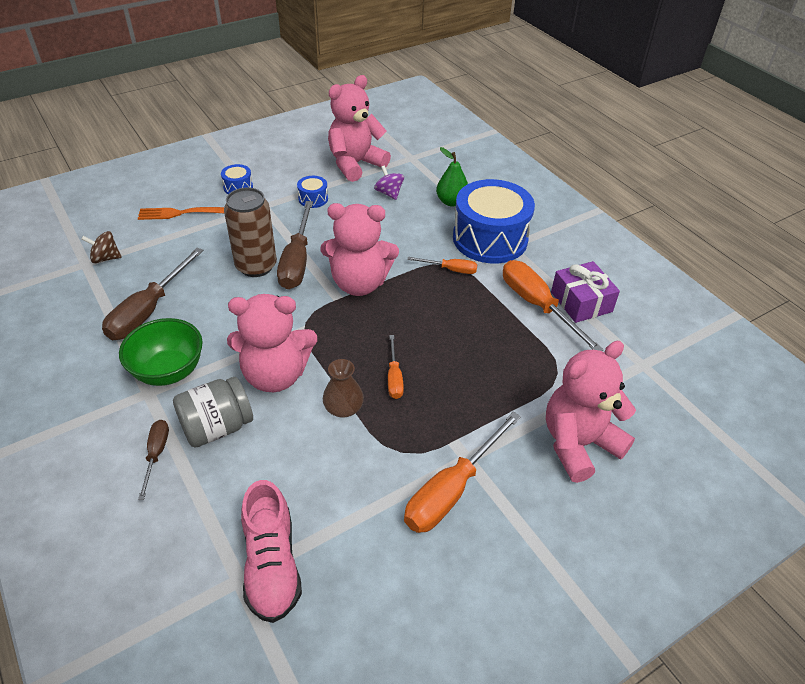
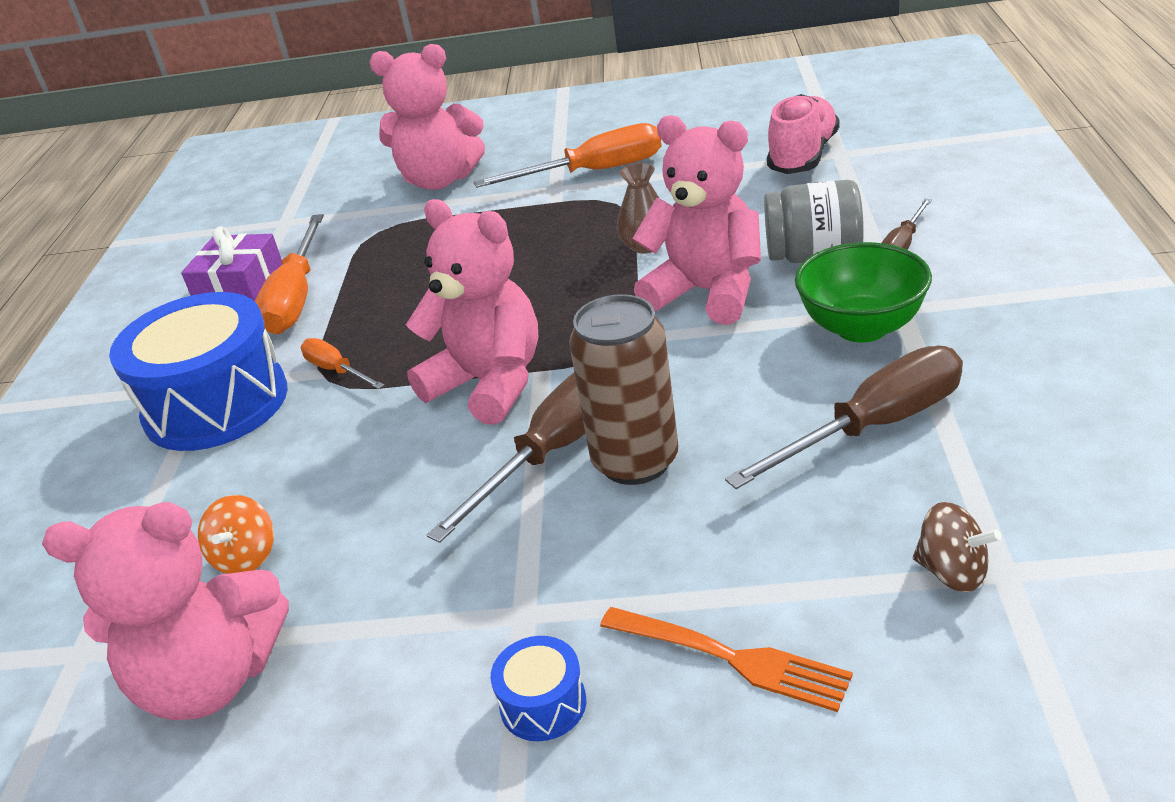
camera: 140 degrees left, 10 degrees down
blue drum [297,176,328,208] -> none
purple spinning top [374,166,404,200] -> orange spinning top [198,495,274,574]
orange screwdriver [388,335,404,399] -> none
green pear [436,147,468,206] -> none

